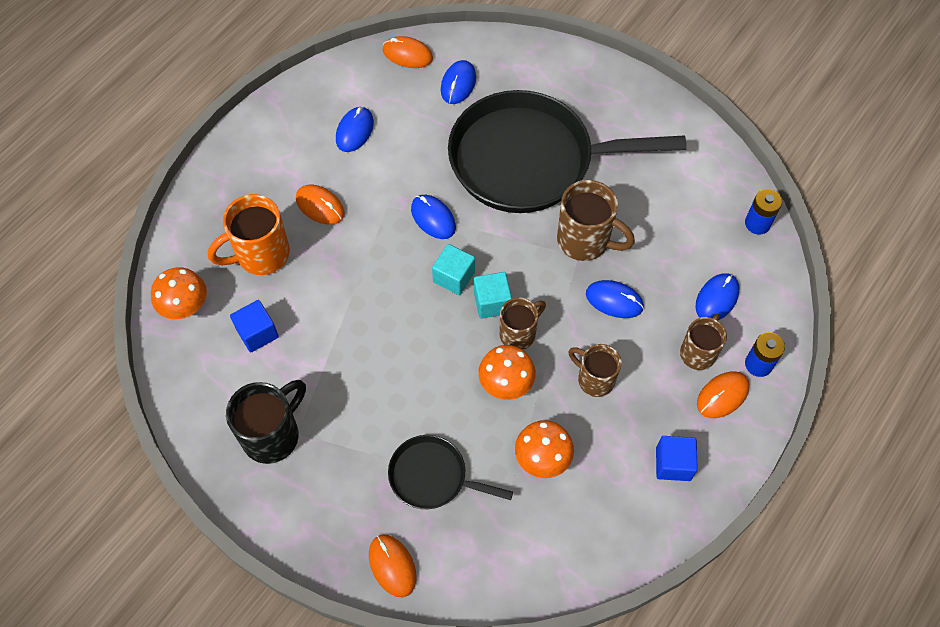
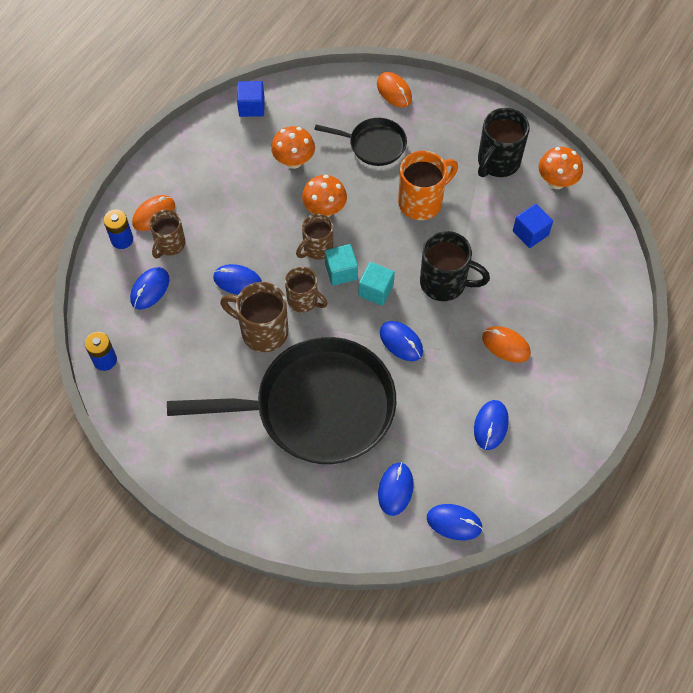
camera: 175 degrees right, 0 degrees up
orange mushroom [151,267,207,319] -> orange mushroom moved to [539,147,583,189]
orange mug [208,194,290,275] -> orange mug moved to [398,151,458,220]
orange mouse [383,36,433,68] -> blue mouse [427,504,483,540]
brown mug [569,344,621,397] -> brown mug moved to [285,267,328,313]
blue cube [656,436,698,481] -> blue cube moved to [237,81,265,117]
none -> black mug [420,231,490,301]

